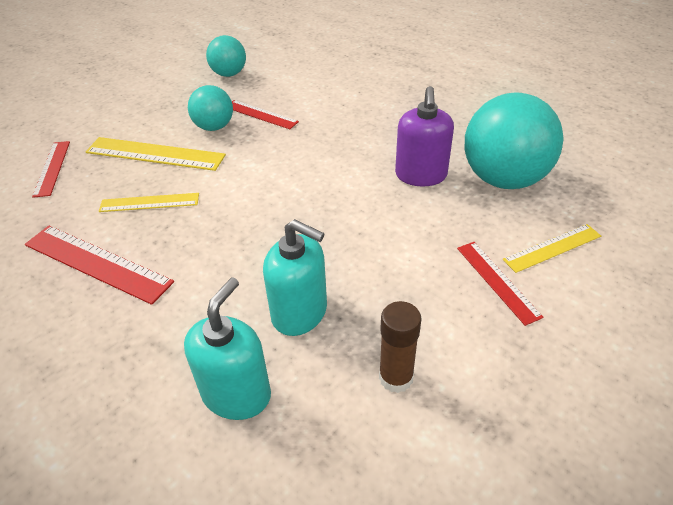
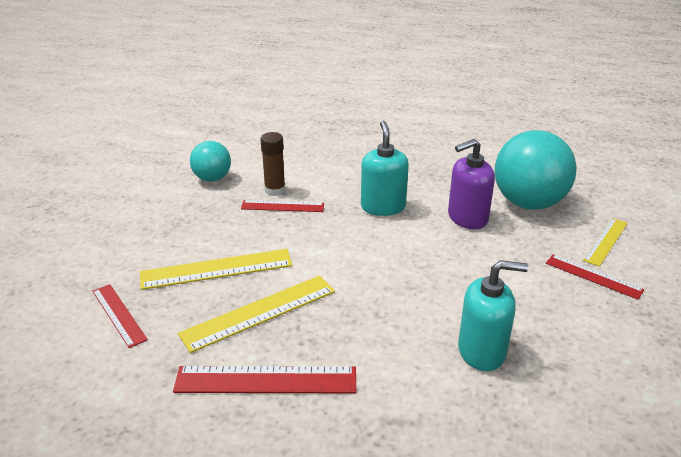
camera: 30 degrees left, 10 degrees down
yellow ruler [99,193,199,212] -> yellow ruler [178,276,335,353], size x1.60
turquoise soap dispenser [184,278,271,420] -> turquoise soap dispenser moved to [361,121,409,216]
turquoise ball [188,85,233,131] -> none
brown glue stick [379,301,421,393] -> brown glue stick moved to [260,132,286,196]
purple soap dispenser [395,86,454,186] -> purple soap dispenser turned 90 degrees clockwise [448,139,495,229]

